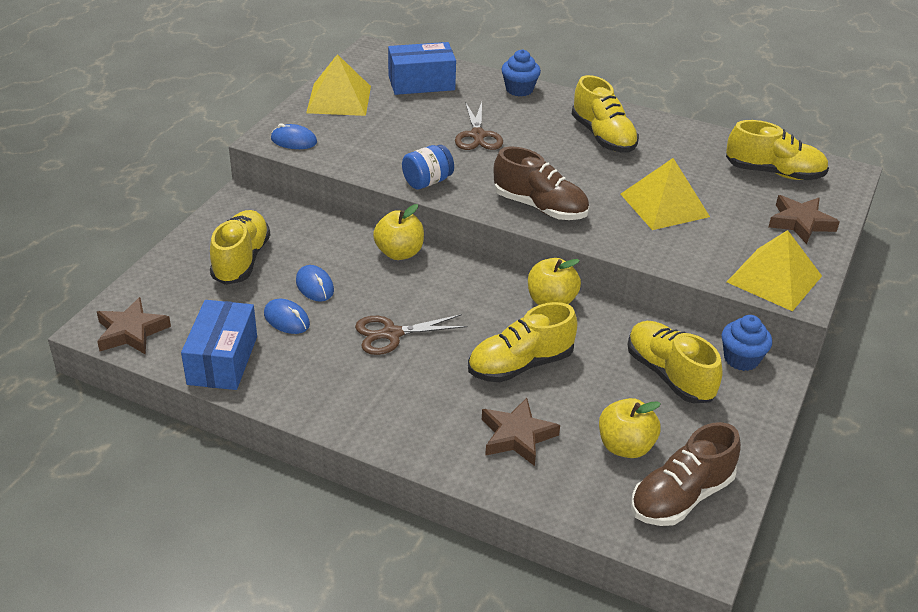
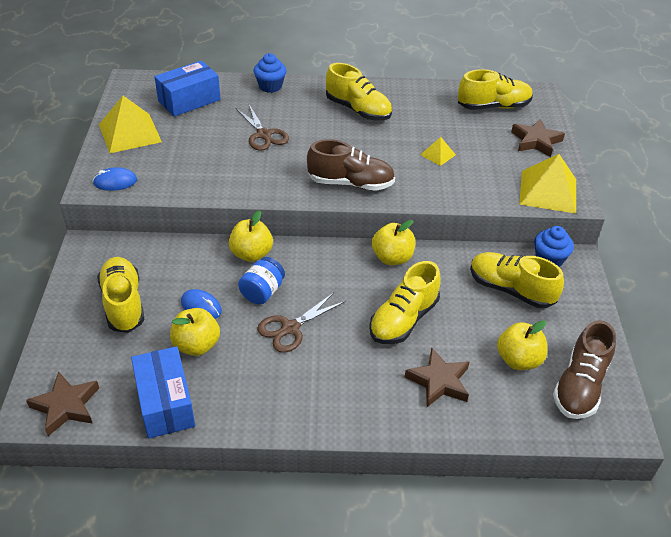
camera: 25 degrees left, 5 degrees up
blue mouse [264,299,310,334] -> yellow apple [170,308,220,356]
blue jar [402,145,454,189] -> blue jar moved to [238,257,285,304]
yellow pyramid [621,158,710,230] -> yellow pyramid [420,137,456,166], size x0.49

